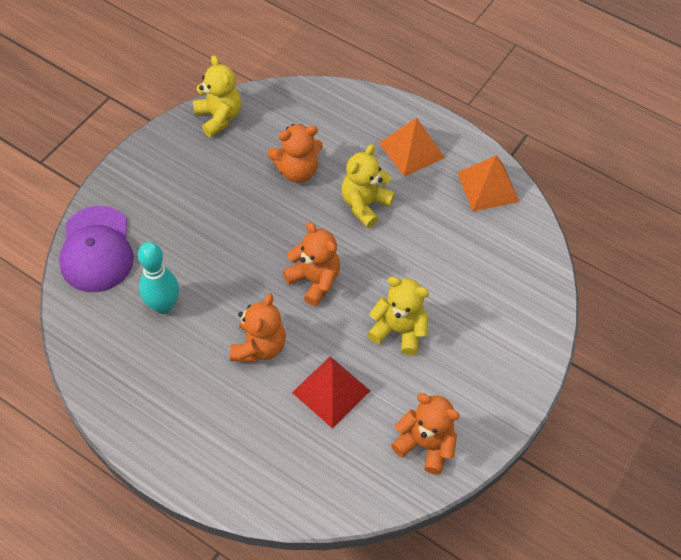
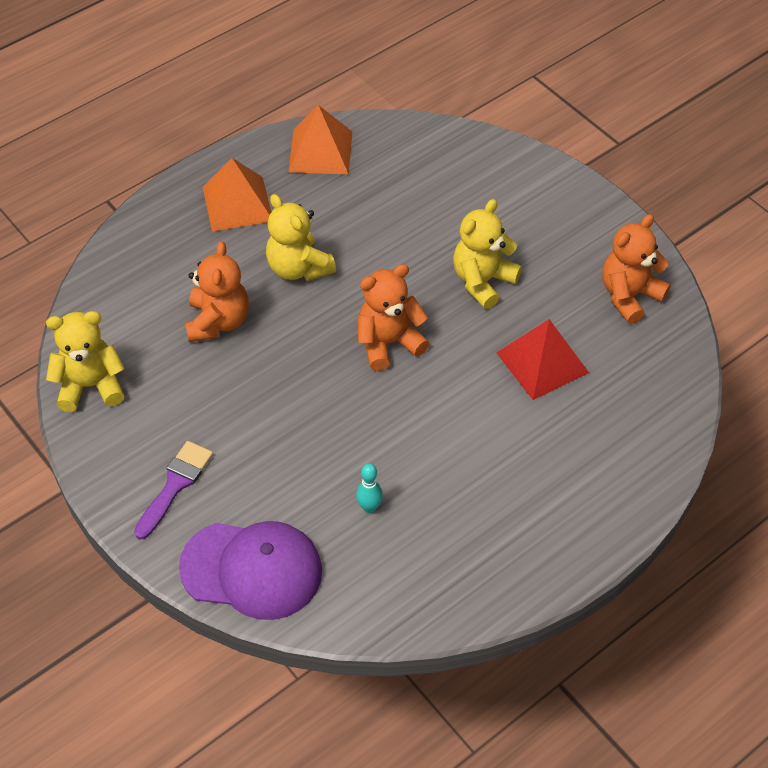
camera: 70 degrees left, 5 degrees down
turquoise bowling pin [138,242,179,314] -> turquoise bowling pin [356,463,383,513], size x0.51
orange teddy bear [230,293,286,362] -> none
none -> purple brush [134,441,213,540]

